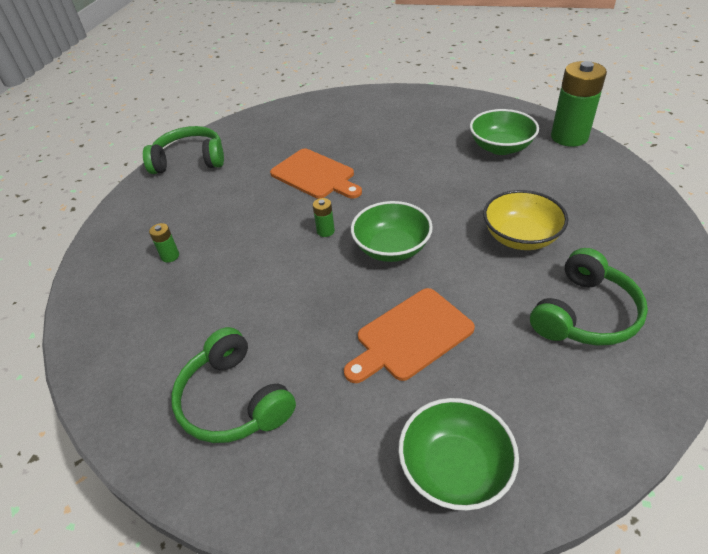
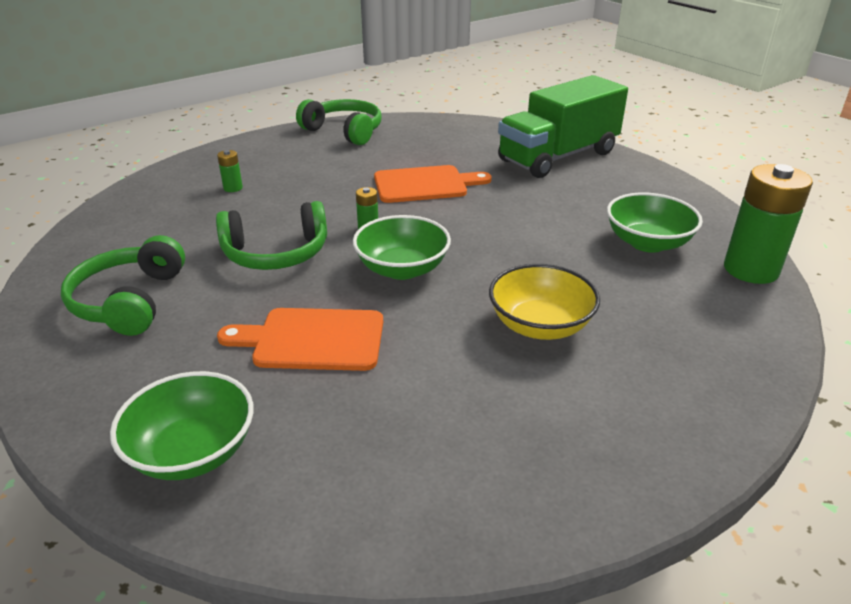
camera: 35 degrees right, 10 degrees down
orange cutting board [270,149,362,199] -> orange cutting board turned 90 degrees counterclockwise [374,165,492,203]
green headphones [530,248,648,346] -> green headphones moved to [216,201,327,270]
none -> green truck [498,75,628,178]

